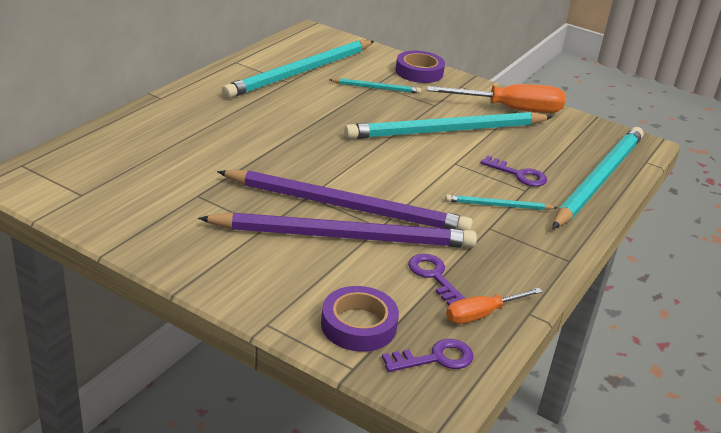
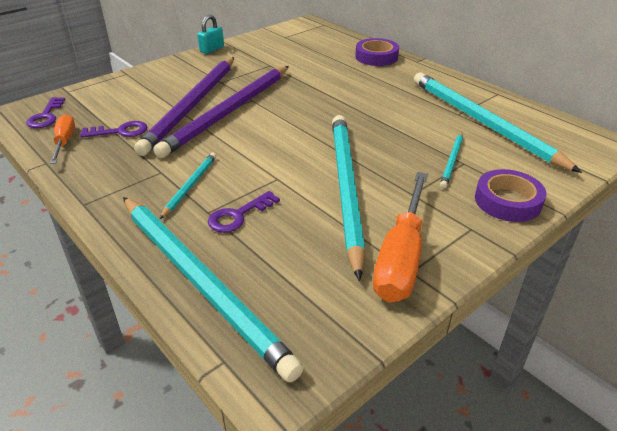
camera: 110 degrees right, 5 degrees up
purple tape [321,286,399,352] -> purple tape moved to [355,38,399,66]
none -> turquoise padlock [197,15,224,54]

